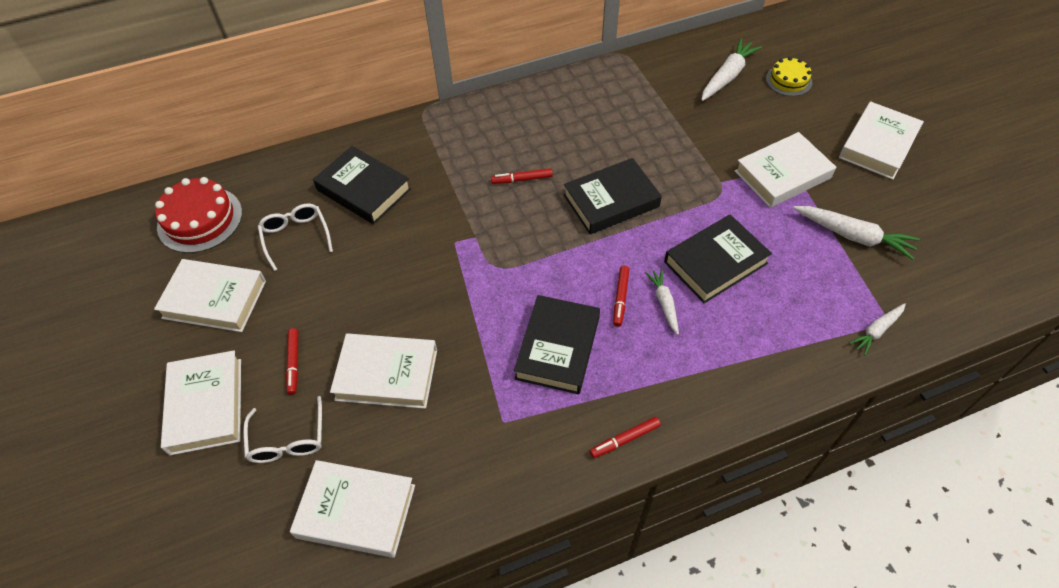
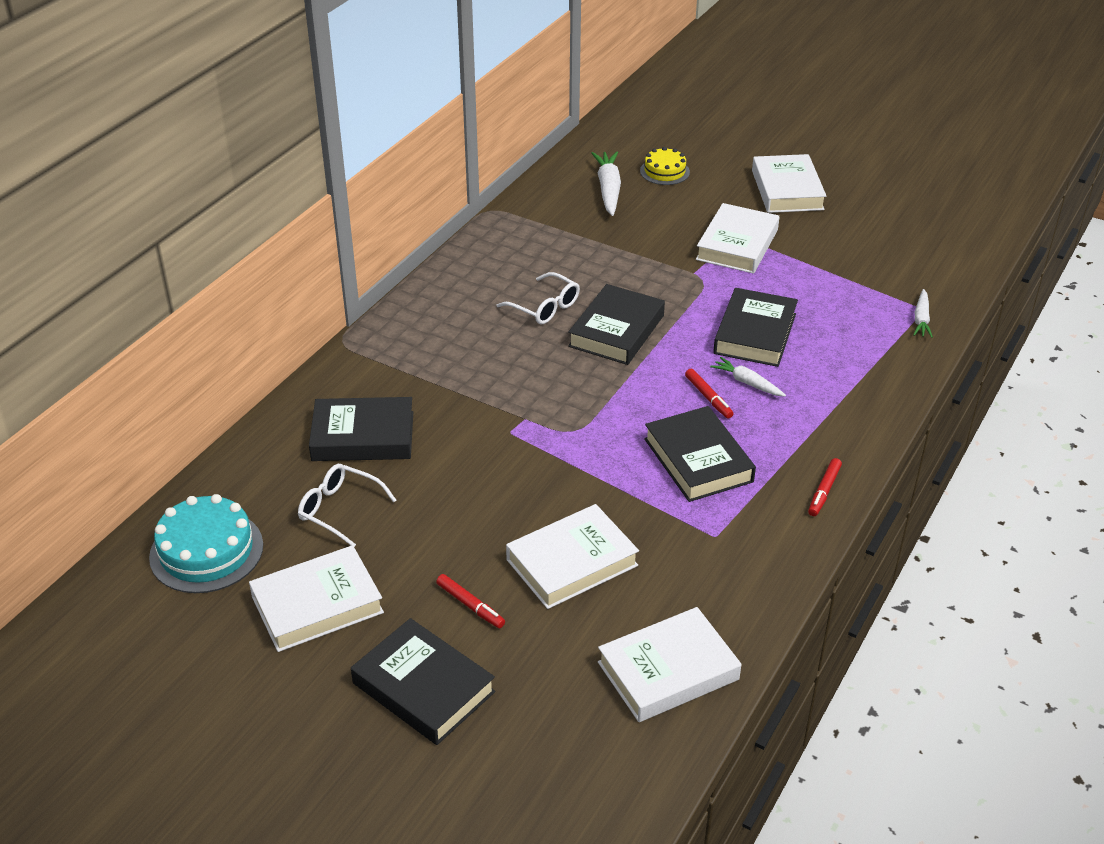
camera: 40 degrees left, 15 degrees down
red cake [155,177,242,253] -> turquoise cake [149,494,263,593]
white book [161,350,241,455] -> black book [351,618,495,745]
white glasses [243,396,322,463] -> white glasses moved to [496,272,580,324]
red marker [491,168,553,184] -> none
white carrot [793,206,920,260] -> none

